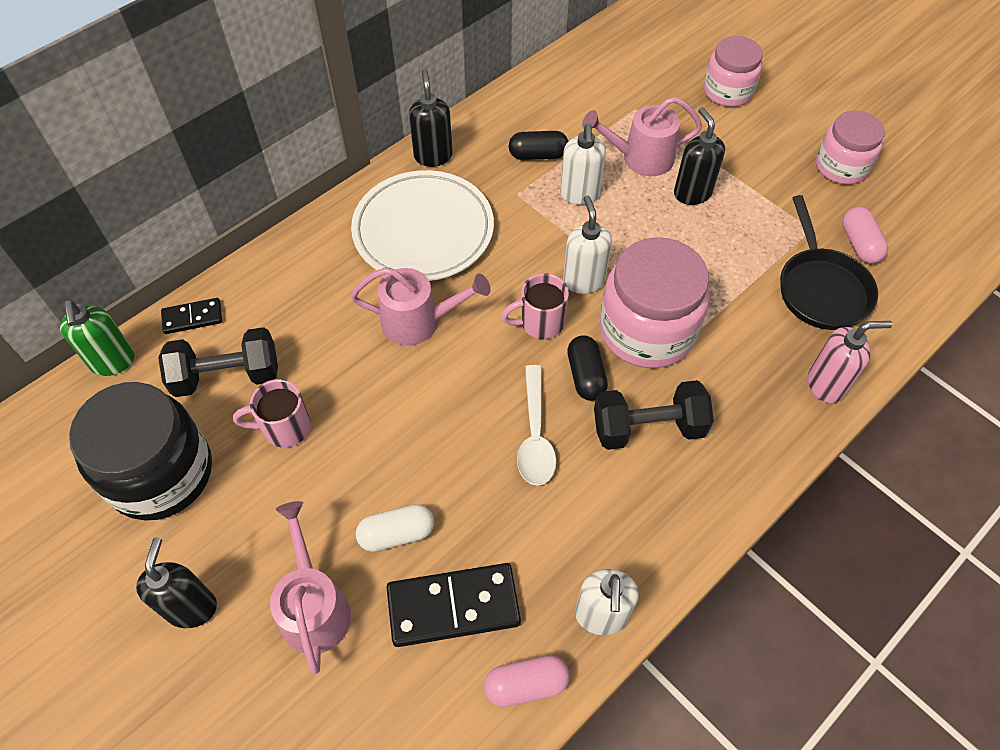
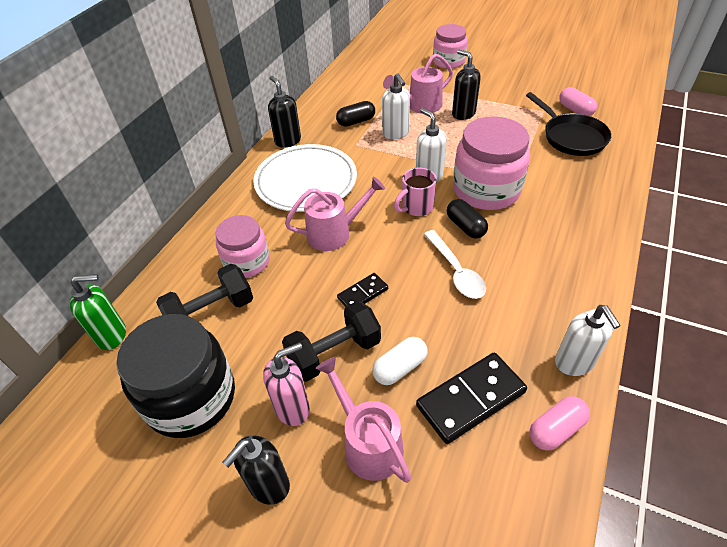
camera: 20 degrees left, 10 degrees down
green soap dispenser [60,300,134,376] -> green soap dispenser turned 60 degrees counterclockwise [70,274,126,350]
black soap dispenser [136,537,217,628] -> black soap dispenser turned 120 degrees counterclockwise [222,435,290,505]
black domino [161,298,222,334] -> black domino moved to [337,273,388,307]
pink mug [233,379,311,447] -> none
black dumbbell [594,380,714,450] -> black dumbbell moved to [282,301,381,382]
pink soap dispenser [808,321,892,403] -> pink soap dispenser moved to [263,343,310,426]
pink jar [816,111,885,184] -> pink jar moved to [215,215,270,278]

